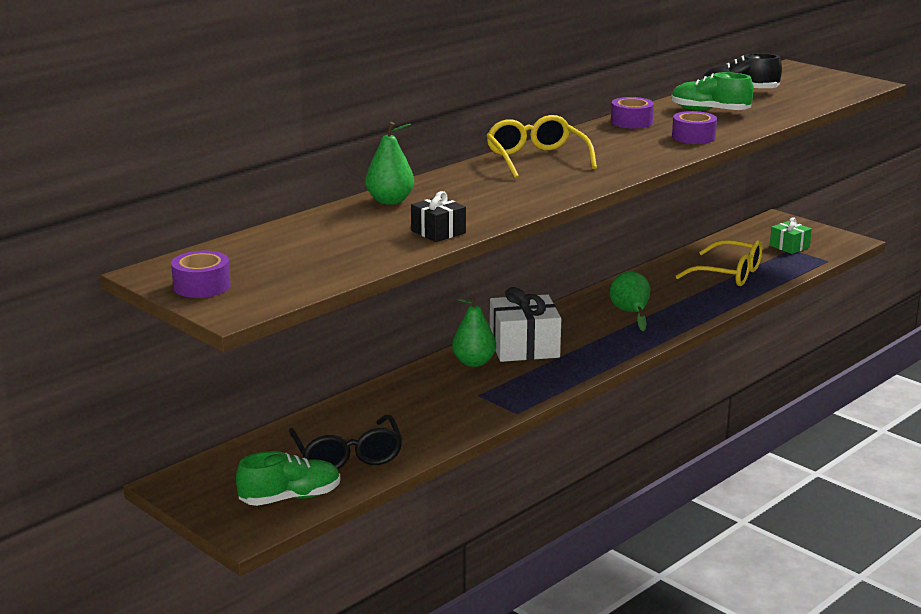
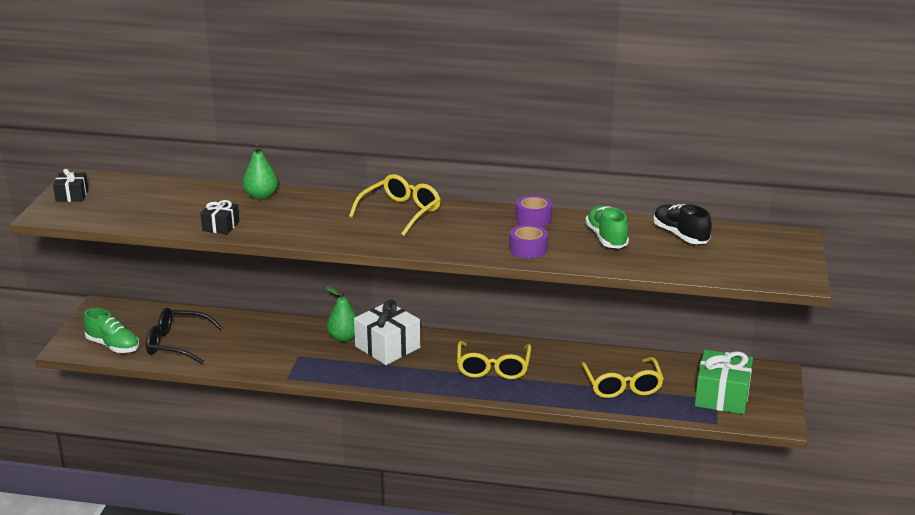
camera: 55 degrees right, 5 degrees up
purple tape [171,251,231,298] -> black gift [53,169,89,202]
black glasses [289,414,403,469] -> black glasses turned 60 degrees clockwise [146,308,223,364]
green pear [610,271,650,331] -> yellow glasses [457,341,531,379]
green gift [770,218,812,254] -> green gift [695,350,753,414], size x1.81

